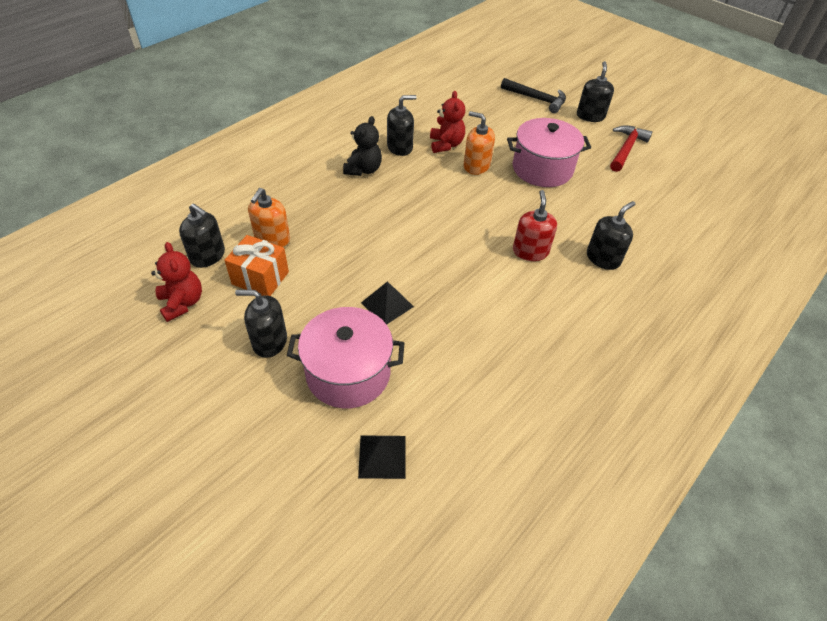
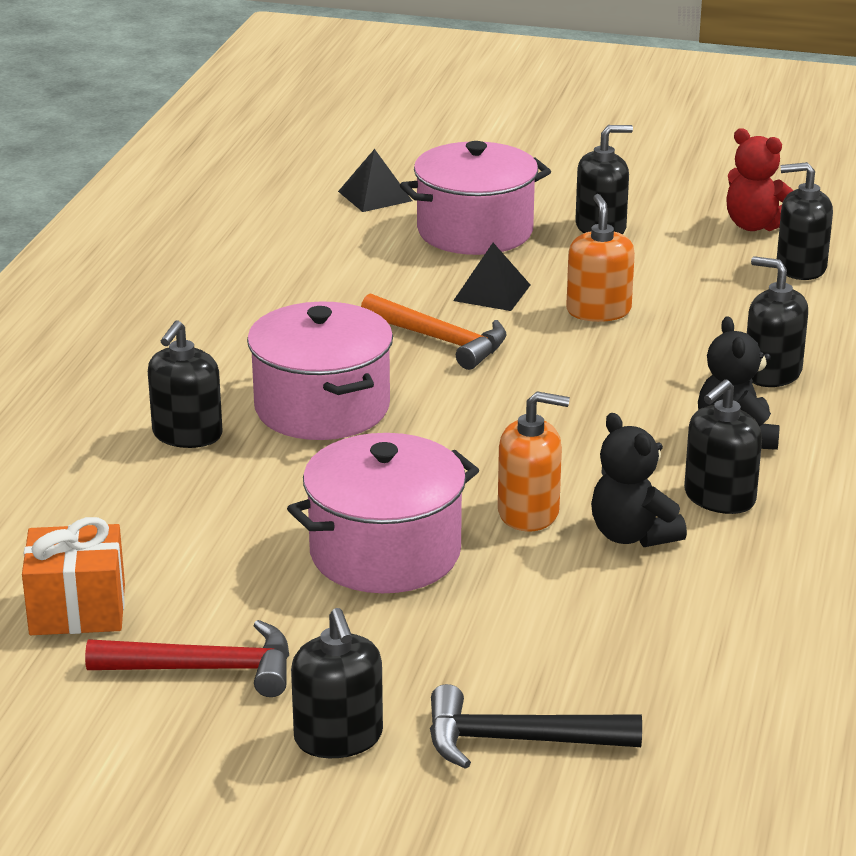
camera: 155 degrees right, 20 degrees down
orange gift [224,235,289,296] -> orange gift moved to [22,517,125,635]
orange soap dispenser [248,188,290,247] -> orange soap dispenser moved to [566,194,635,322]
red teddy bear [430,91,465,153] -> black teddy bear [591,413,687,547]
red soap dispenser [513,190,557,261] -> pink pot [247,302,393,440]
red hammer [610,125,652,172] -> red hammer turned 90 degrees counterclockwise [85,620,289,697]
none -> orange hammer [361,293,507,370]
none -> black soap dispenser [747,256,808,387]

